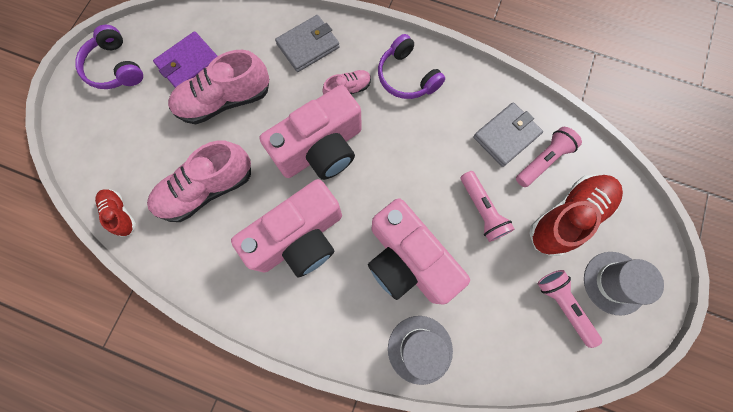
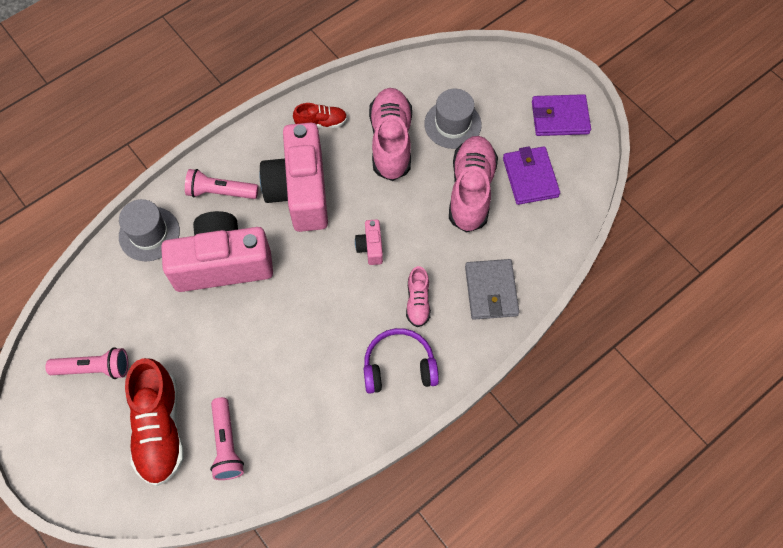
camera: 120 degrees right, 10 degrees down
purple headphones [75,25,143,89] -> purple wallet [532,94,591,136]
red shoe [95,189,136,237] -> red shoe moved to [293,103,347,128]
pink camera [259,85,362,180] -> pink camera [355,219,383,265], size x0.42
pink flashlight [461,171,515,242] -> pink flashlight moved to [185,169,258,199]
grey wallet [473,102,543,167] -> none
grey hat [584,252,664,316] -> grey hat moved to [424,89,482,149]

